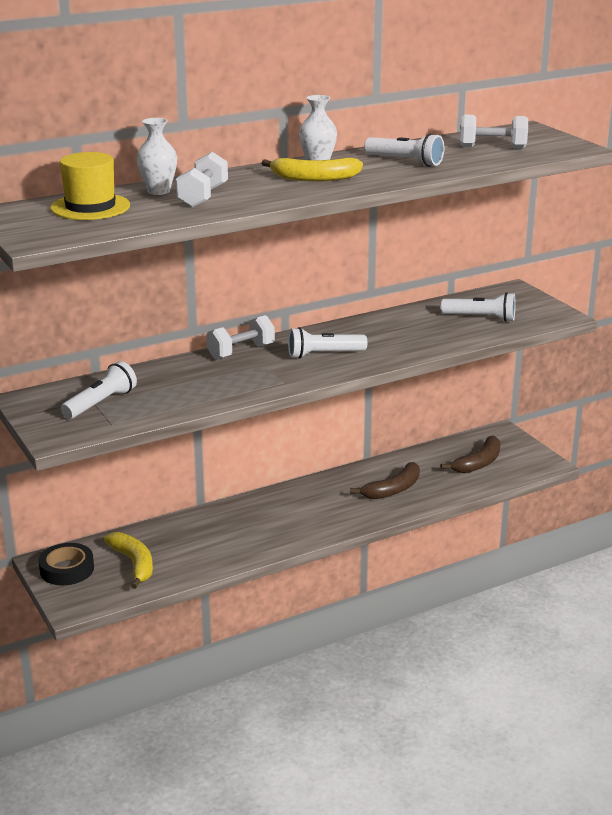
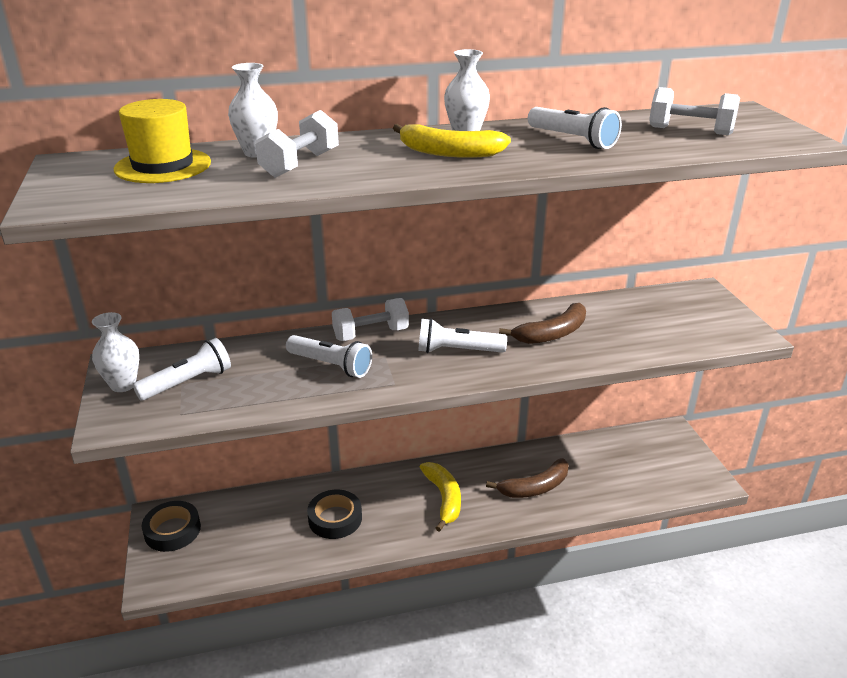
camera: 15 degrees right, 5 degrees up
yellow banana [104,532,153,589] -> yellow banana moved to [420,462,461,532]
white flashlight [441,292,516,322] -> white flashlight moved to [286,335,372,378]
brown banana [441,436,501,473] -> brown banana moved to [499,303,586,344]
none -> white vase [92,312,139,392]
none -> black tape [307,490,362,539]

